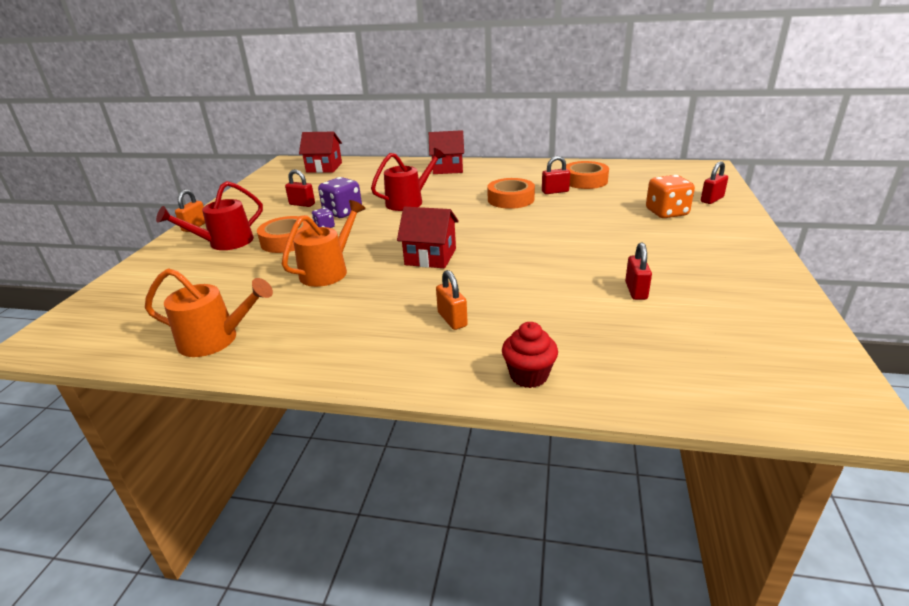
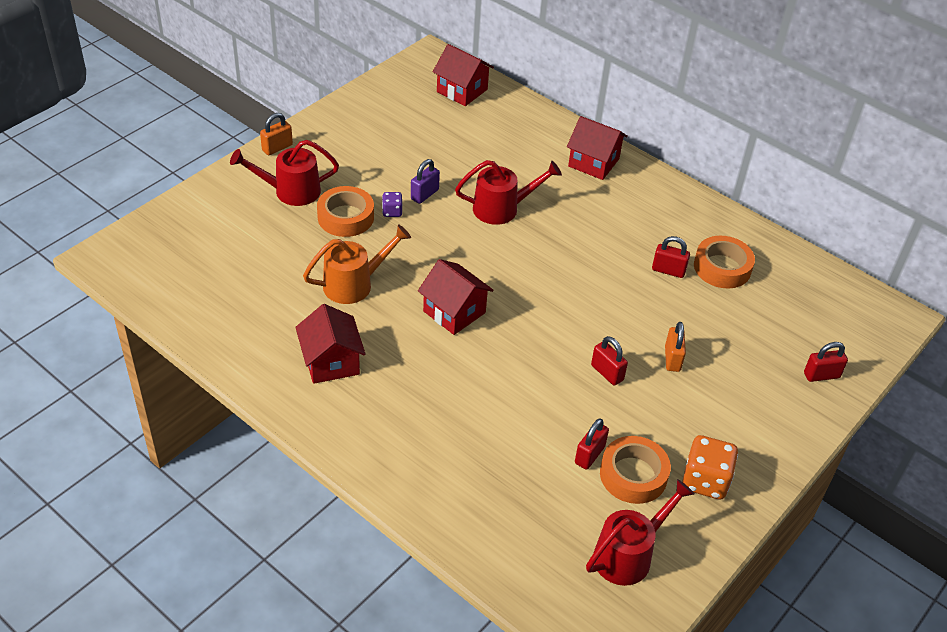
camera: 25 degrees right, 15 degrees up
orange watering can [145,268,273,357] -> none
red padlock [285,169,315,207] -> red padlock moved to [591,336,628,386]
purple dice [318,177,362,218] -> purple padlock [411,159,440,204]
orange padlock [436,270,468,330] -> orange padlock moved to [665,322,686,372]
orange tape [487,178,535,209] -> orange tape moved to [600,436,671,504]
red cupcake [502,322,558,388] -> none
orange dice [646,175,695,218] -> orange dice moved to [682,435,738,499]
none -> red house [295,304,366,384]
none -> red watering can [586,479,695,586]

